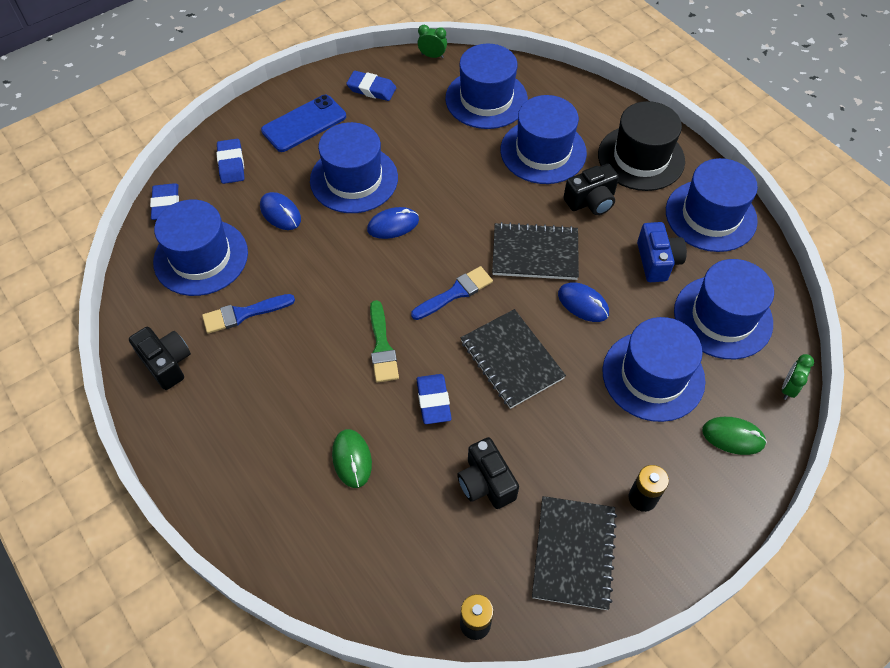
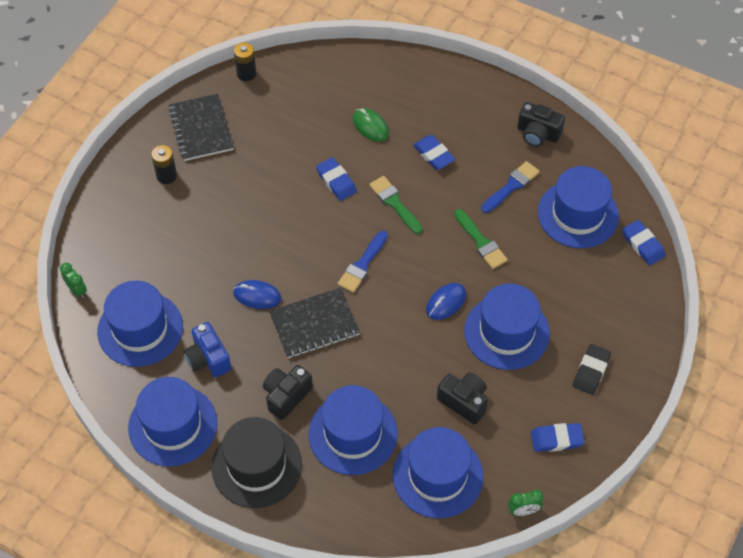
camera: 155 degrees right, 0 degrees up
blue eraser [217,139,244,184] -> blue eraser moved to [413,135,455,170]
blue mouse [260,192,301,230] -> none
blue phone [261,95,346,152] -> black eraser [573,344,611,395]
black camera [457,437,519,509] -> black camera moved to [437,373,488,424]
black notebook [461,309,566,409] -> none
blue hat [602,317,705,422] -> none
green mouse [702,417,767,455] -> none
green clock [782,354,814,400] -> green clock turned 45 degrees counterclockwise [60,263,87,298]
none -> green brush [454,209,508,269]

